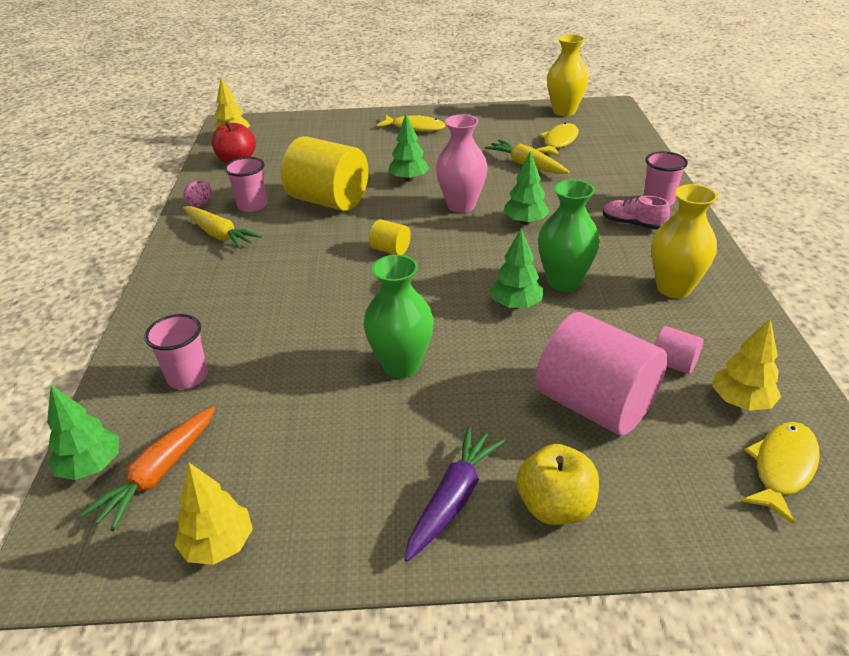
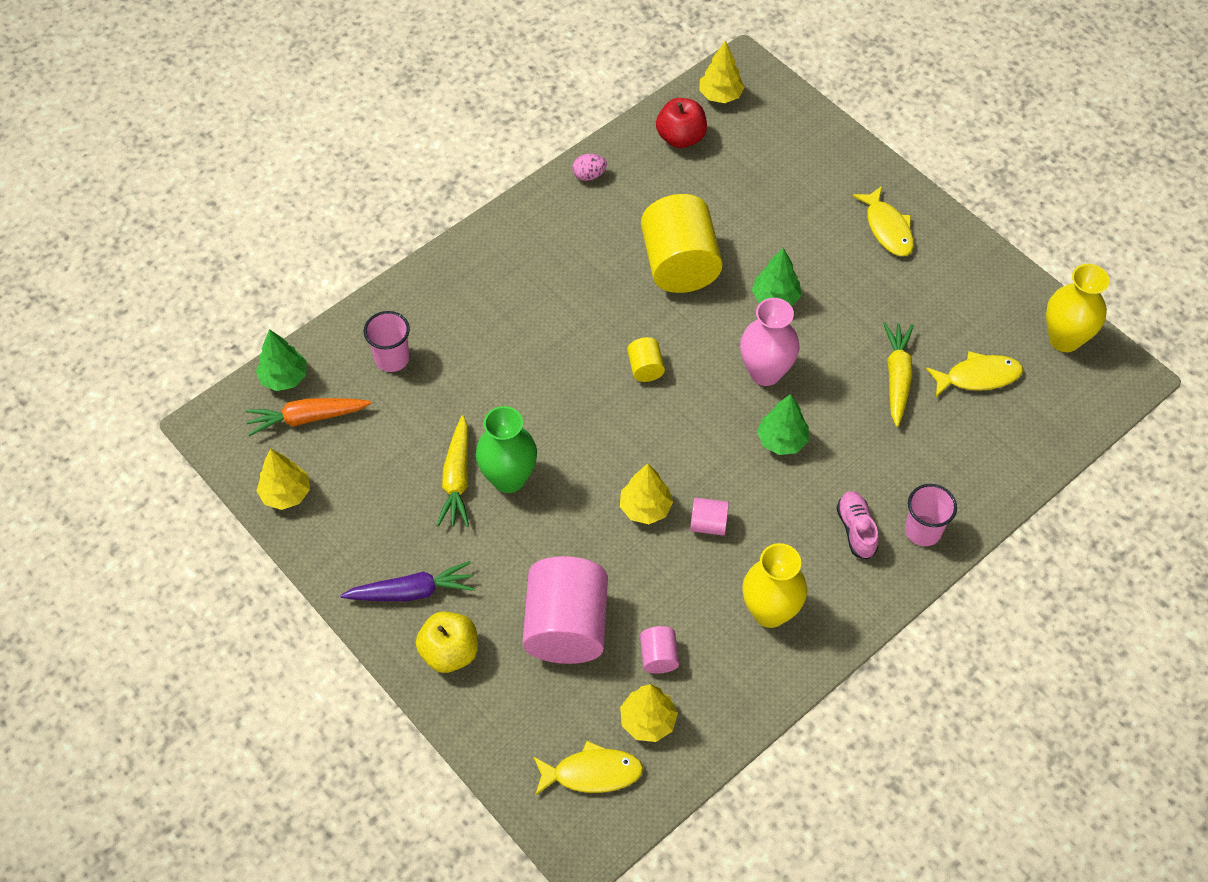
camera: 50 degrees right, 20 degrees up
yellow carrot [183,206,262,249] -> yellow carrot moved to [436,415,469,527]
pink cup [224,157,267,212] -> none
green tree [490,229,544,309] -> yellow tree [620,463,673,524]
green vase [538,179,600,292] -> pink cylinder [690,498,729,536]

